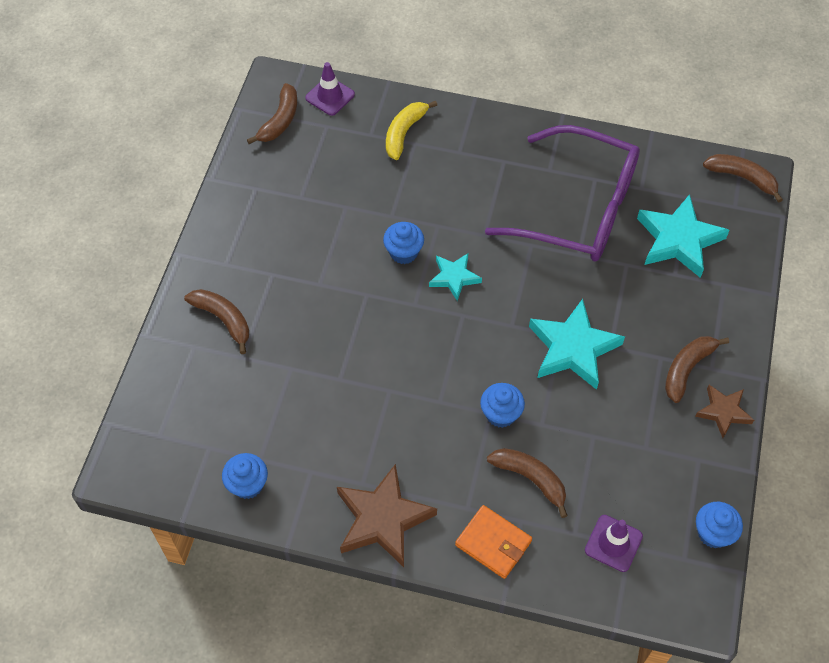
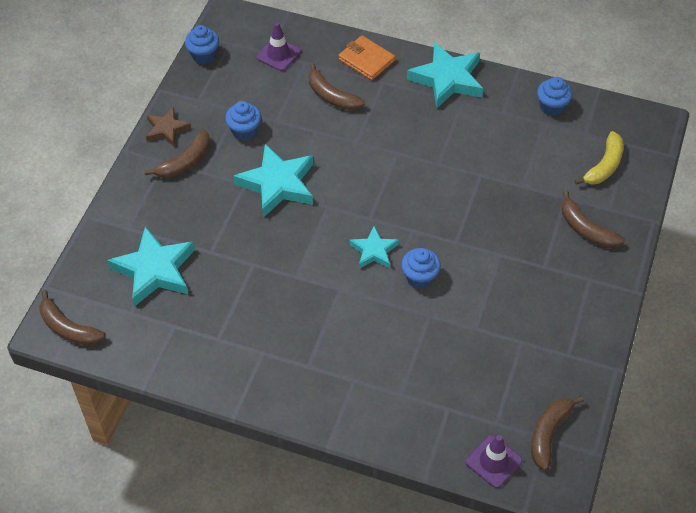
camera: 175 degrees left, 5 degrees down
brown star [337,464,437,567] -> turquoise star [407,42,483,109]
yellow banana [386,101,437,160] -> yellow banana moved to [574,131,624,185]
blue cupcake [480,383,525,428] -> blue cupcake moved to [225,101,261,141]
purple glasses [485,125,640,262] -> none

